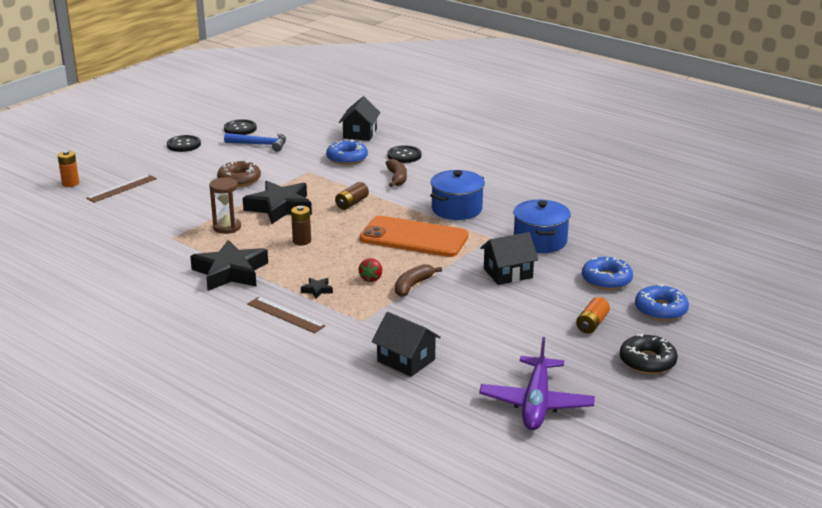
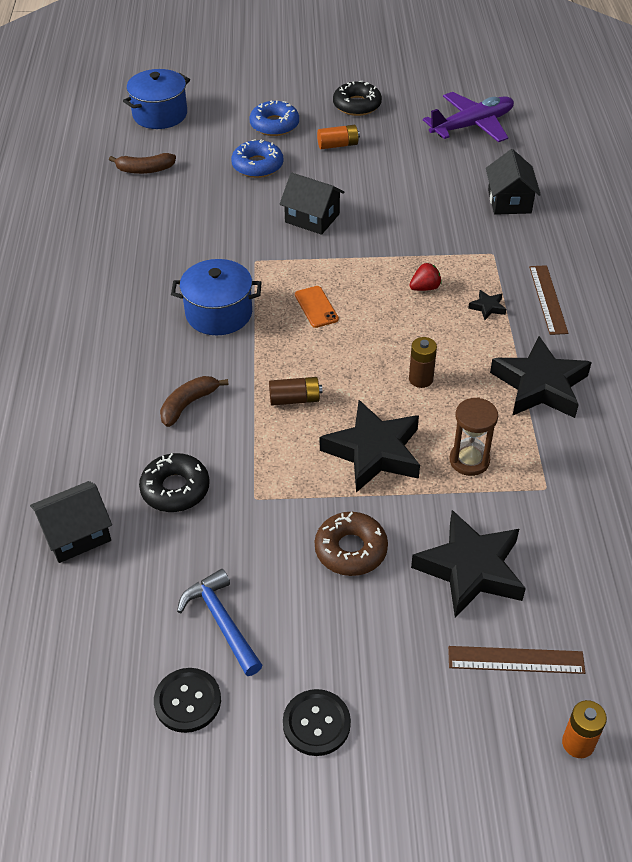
camera: 130 degrees left, 20 degrees up
blue donut [326,139,368,165] -> black donut [139,453,210,512]
orange phone [360,216,469,257] -> orange phone [295,286,339,328], size x0.43
black button [387,145,421,163] -> none
brown banana [395,264,442,297] -> brown banana moved to [109,153,176,174]
blue pot [513,200,571,253] -> blue pot moved to [123,69,190,129]
none -> black star [411,510,526,618]

